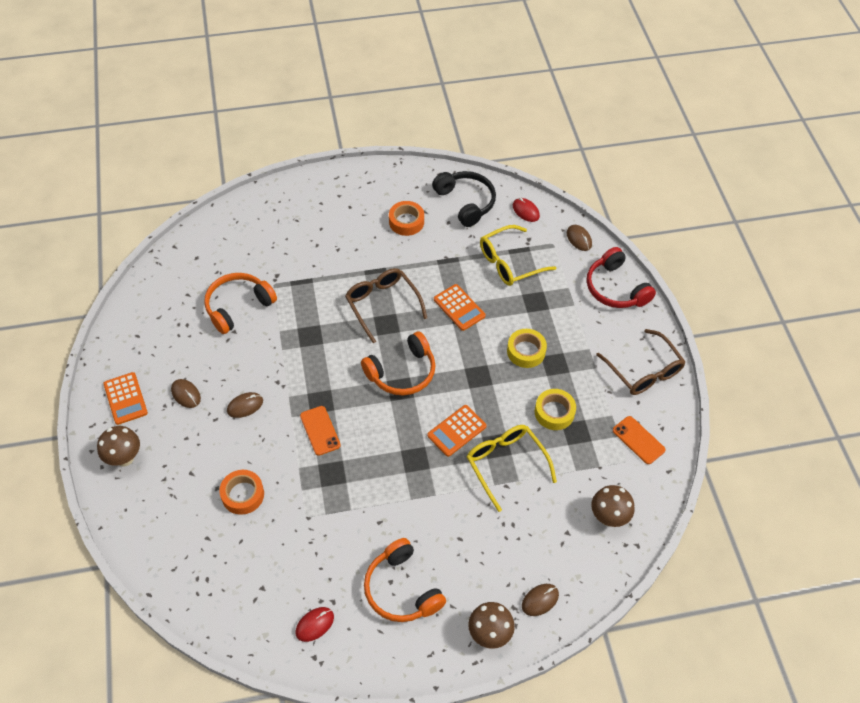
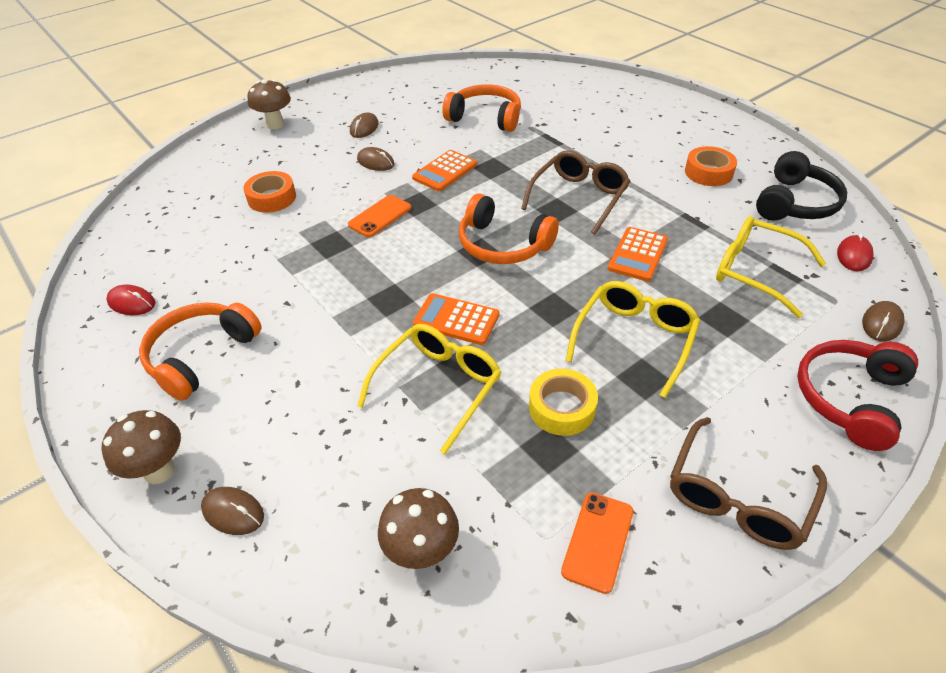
camera: 65 degrees right, 10 degrees down
orange calculator [103,372,148,425] -> orange calculator moved to [412,150,477,191]
yellow tape [507,329,547,368] -> yellow glasses [566,281,700,398]

